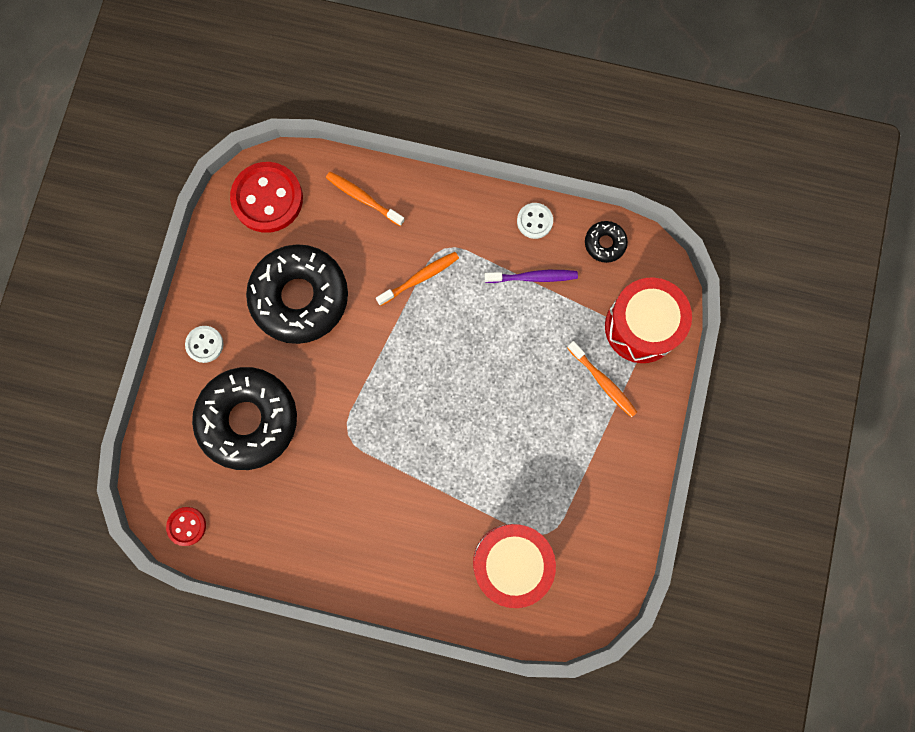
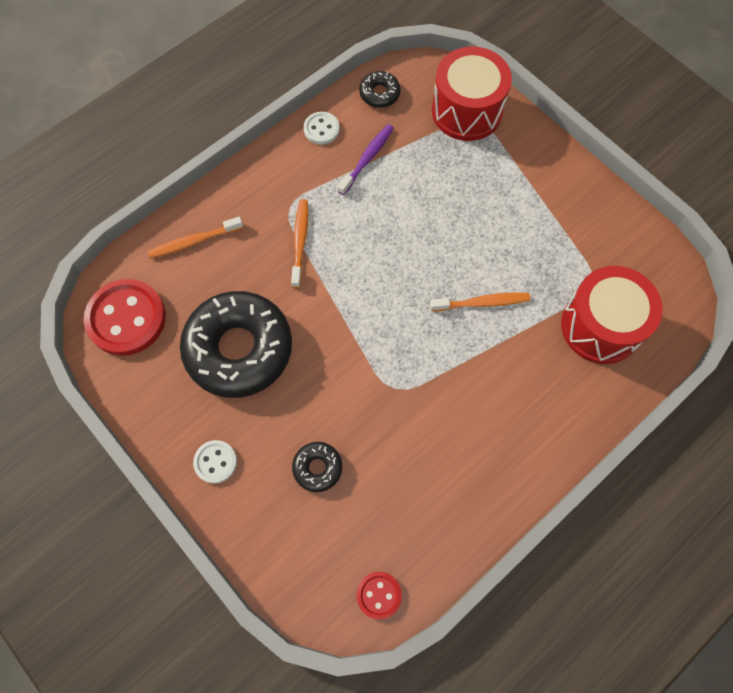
camera: 55 degrees left, 10 degrees down
black donut [192,367,297,470] -> black donut [292,442,342,492], size x0.43
orange toothbrush [567,341,637,418] -> orange toothbrush moved to [430,293,530,311]

